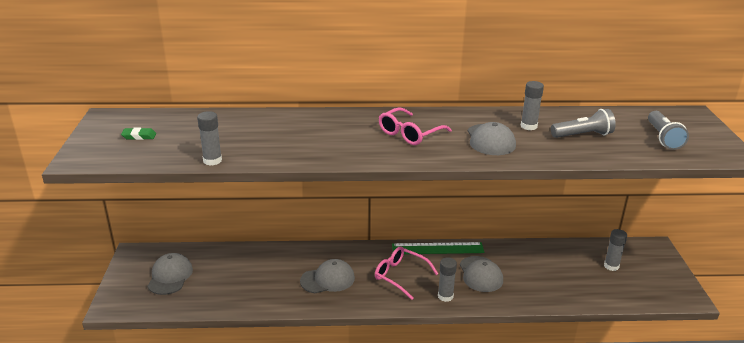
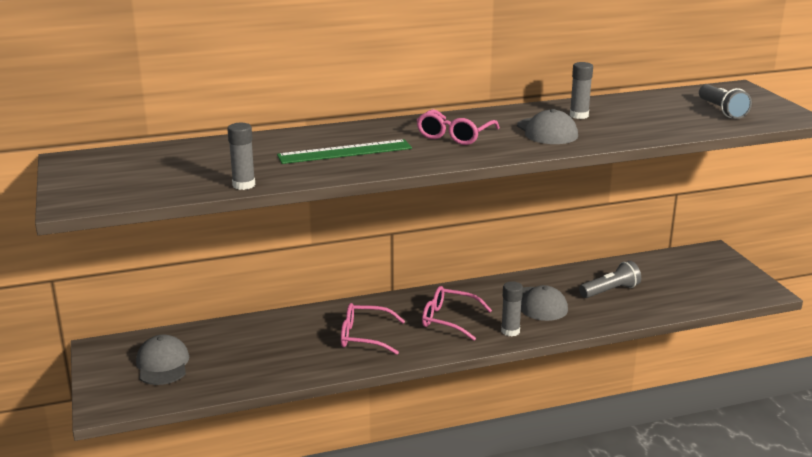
camera: 15 degrees left, 5 degrees down
green eraser [121,128,156,140] -> none
grey cap [300,259,355,293] -> pink glasses [341,303,405,355]
green ruler [392,242,485,254] -> green ruler moved to [277,139,412,164]
grey flashlight [551,109,616,138] -> grey flashlight moved to [579,261,641,298]
grey glue stick [604,229,627,271] -> none

